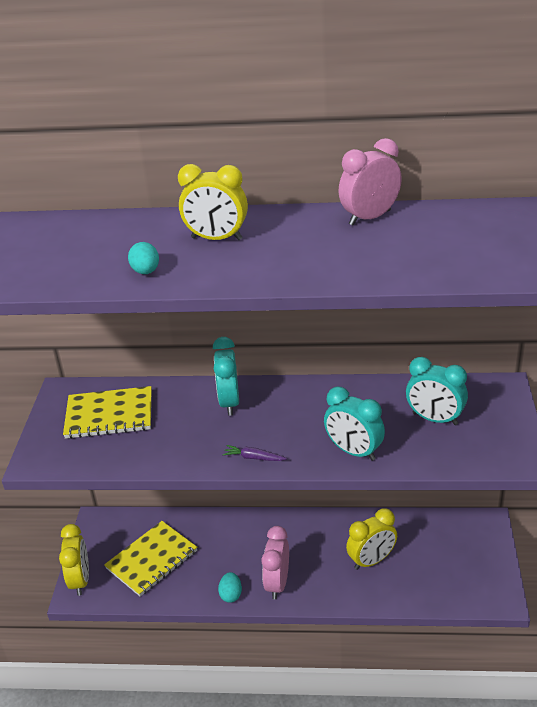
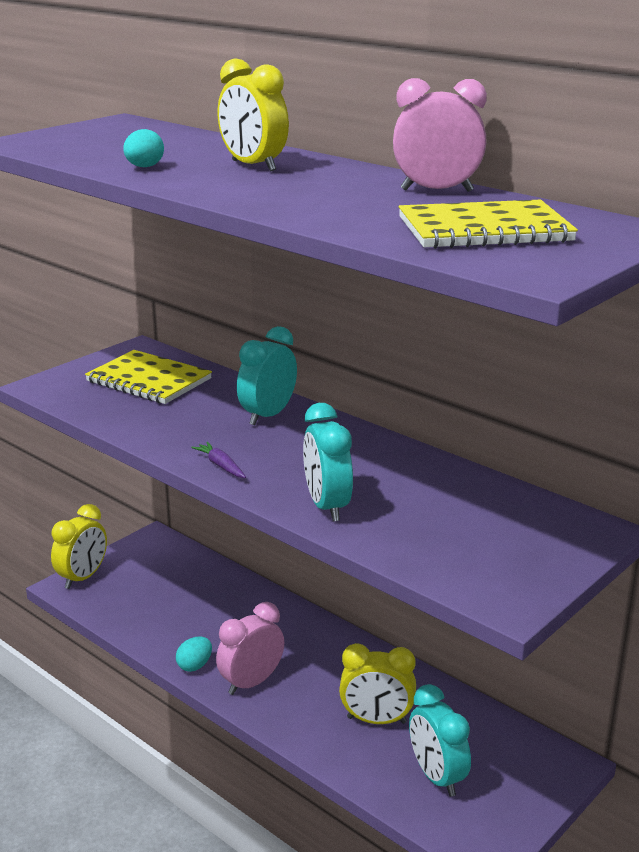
camera: 35 degrees right, 10 degrees down
yellow notebook [104,521,197,596] -> yellow notebook moved to [399,199,578,249]
turquoise clock [406,357,468,425] -> turquoise clock moved to [409,684,471,797]

